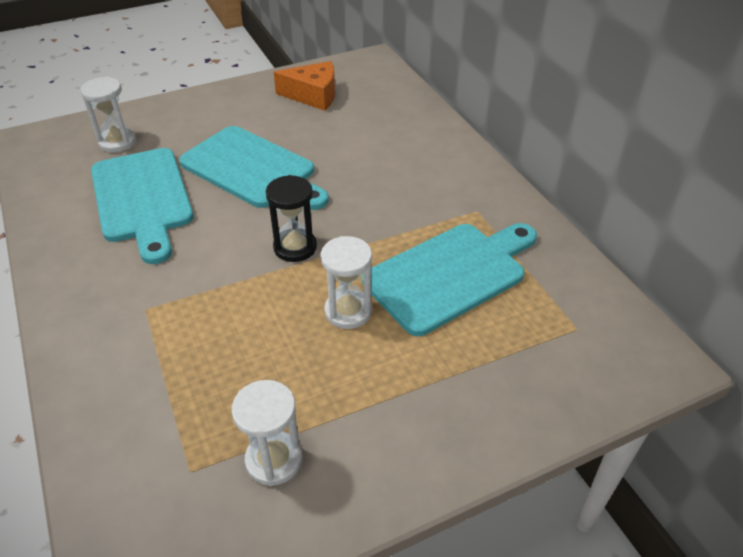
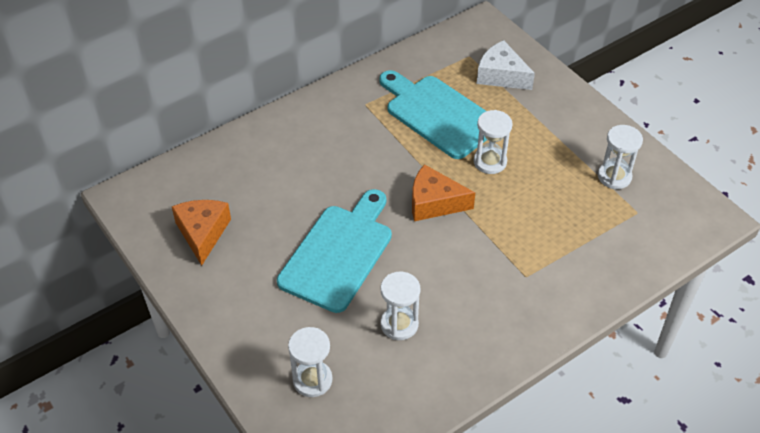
camera: 100 degrees left, 5 degrees up
turquoise cutting board [91,148,193,264] -> white hourglass [381,272,420,340]
black hourglass [266,175,317,262] -> orange cheese [412,164,475,221]
none -> white cheese [477,40,535,90]

